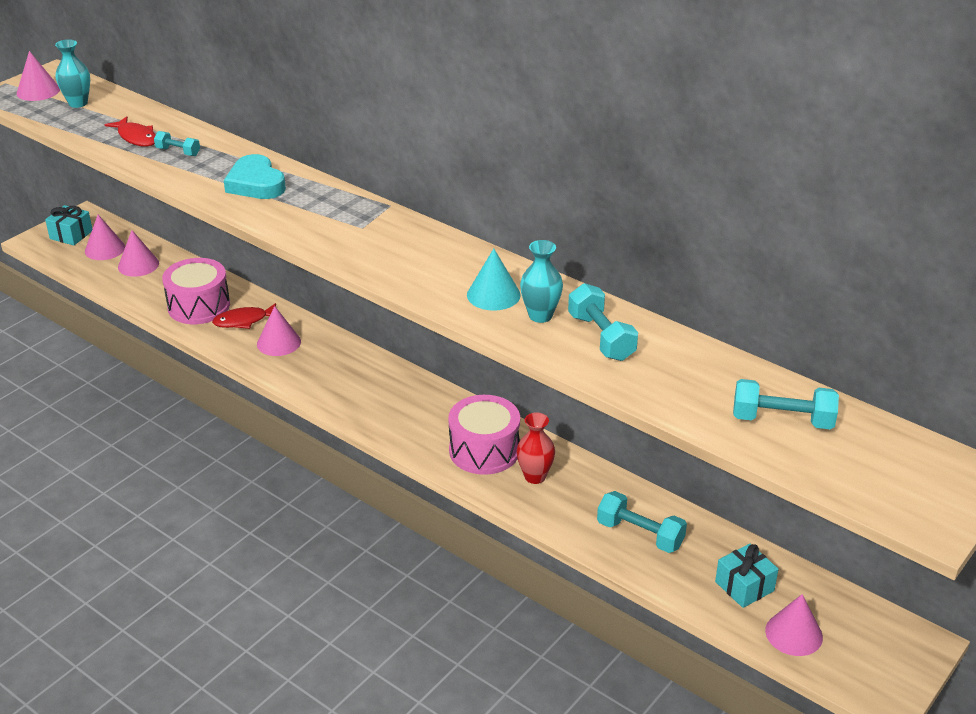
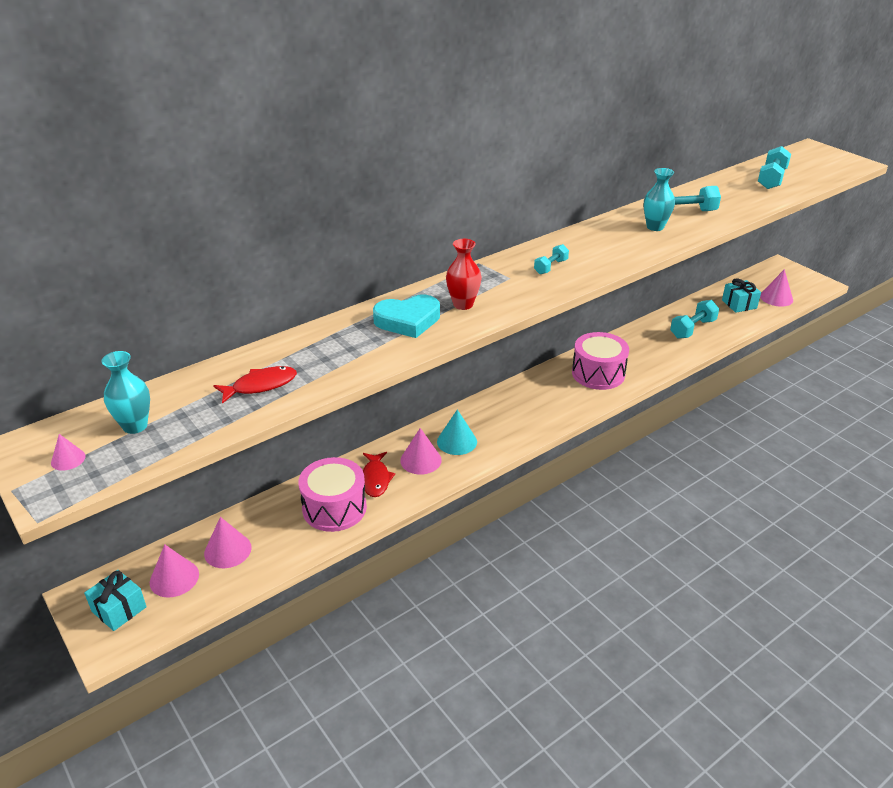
camera: 75 degrees left, 0 degrees up
pink cone [16,51,60,101] -> pink cone [51,434,85,471], size x0.56
turquoise dumbbell [154,131,200,156] -> turquoise dumbbell moved to [534,244,569,274]
turquoise cone [467,249,521,311] -> turquoise cone moved to [437,409,477,455]
red vase [517,412,555,484] -> red vase moved to [446,239,482,310]

